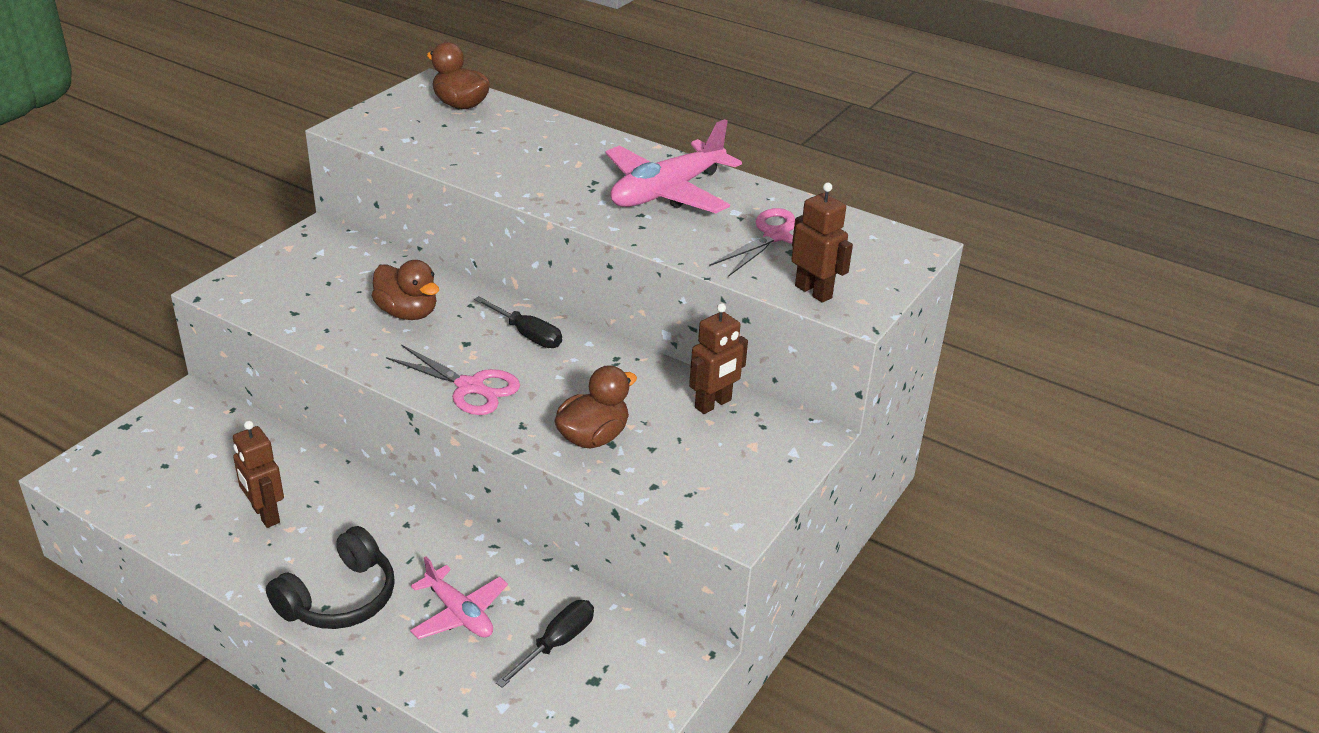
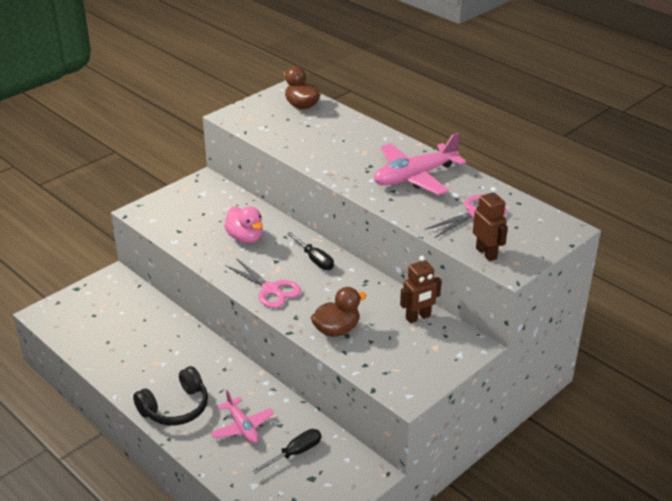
camera: 15 degrees right, 0 degrees up
brown robot [233,421,284,528] -> none
brown duck [372,260,439,320] -> pink duck [224,206,263,243]

